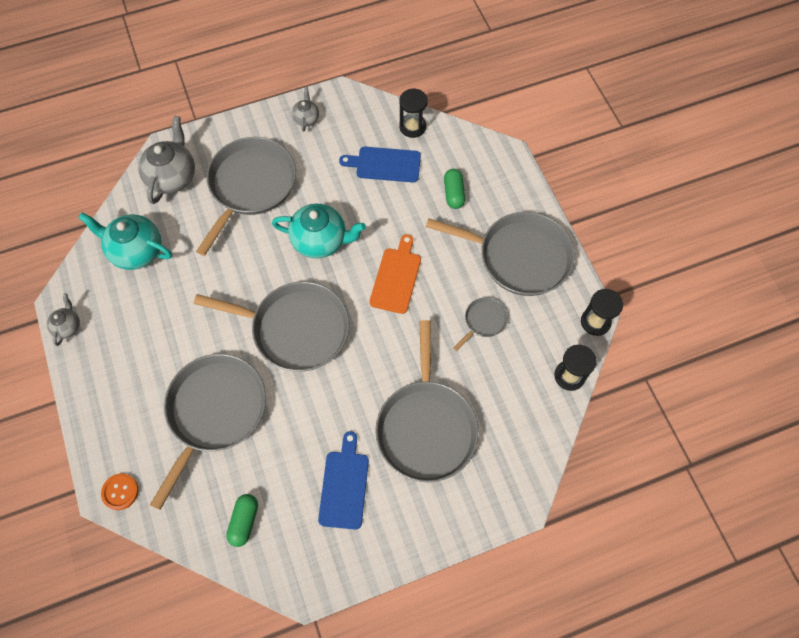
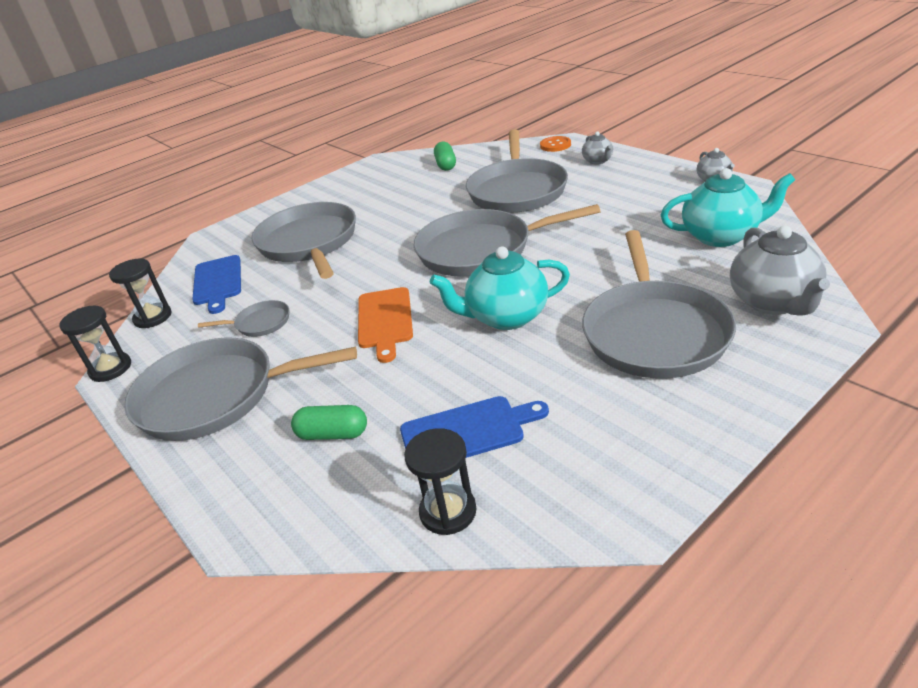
camera: 165 degrees right, 30 degrees down
grey teapot [291,87,319,132] -> grey teapot moved to [582,131,613,164]
blue cutting board [318,431,369,530] -> blue cutting board moved to [192,255,241,314]
green capsule [444,169,465,209] -> green capsule turned 60 degrees counterclockwise [291,405,367,440]
grey pan [453,297,508,351] -> grey pan turned 120 degrees counterclockwise [198,300,289,337]

